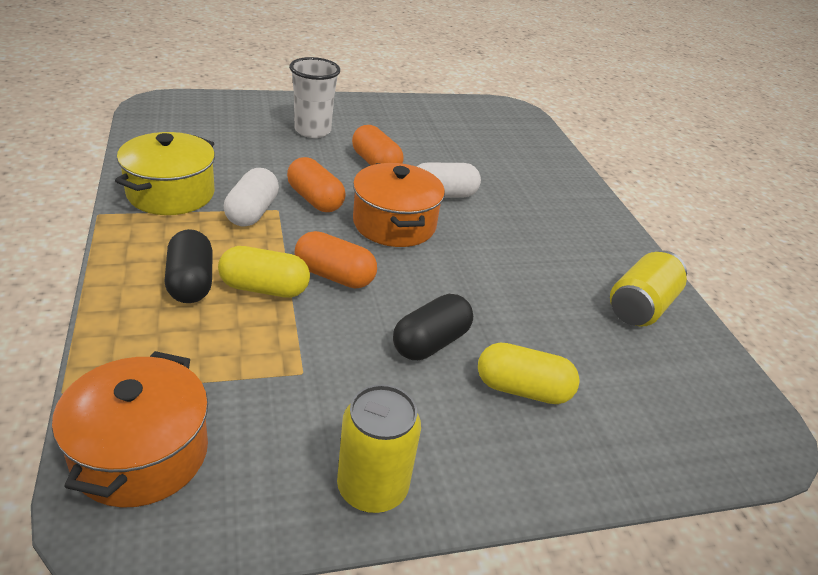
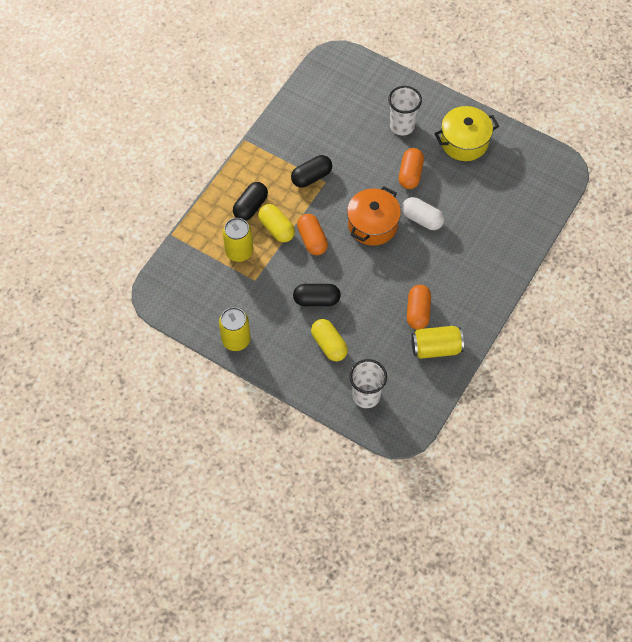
camera: 50 degrees right, 25 degrees up
orange pot [52,351,208,508] -> none
yellow pot [115,132,215,215] -> yellow pot moved to [434,106,499,161]
white capsule [224,168,279,227] -> black capsule [291,155,332,188]
orange capsule [287,157,346,212] -> orange capsule moved to [407,285,431,329]
none -> yellow can [223,218,253,262]
none -> white cup [349,359,387,408]

